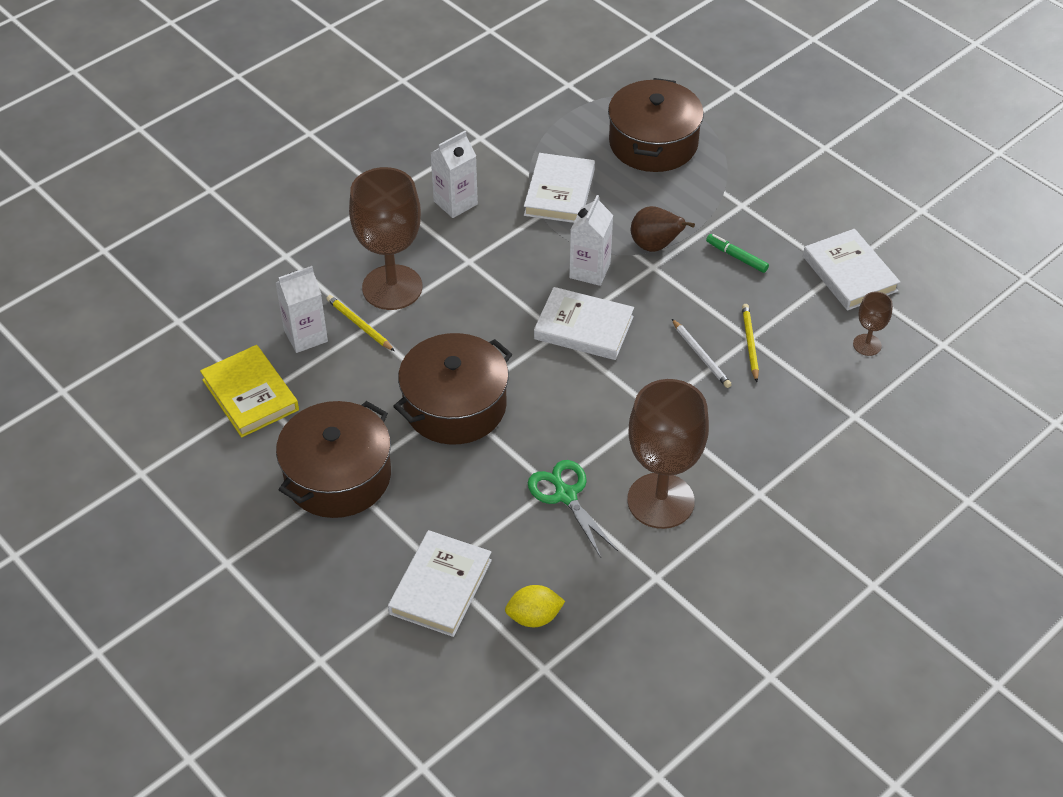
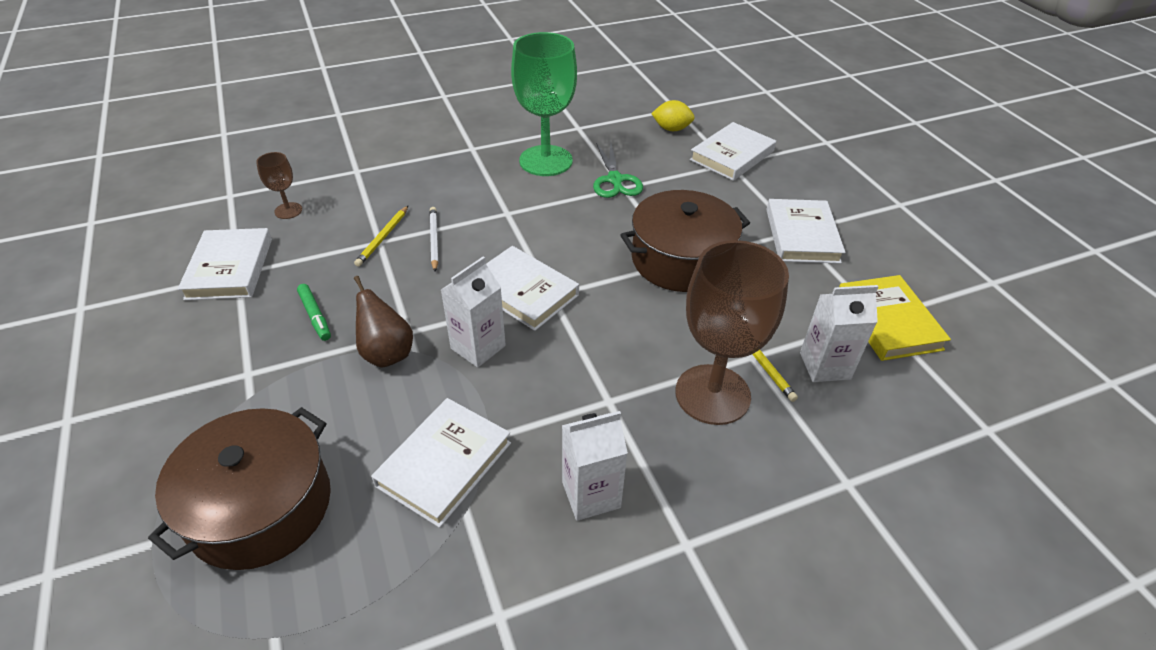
camera: 160 degrees left, 5 degrees down
brown pot [276,401,391,518] -> white book [766,199,845,264]
brown goblet [627,379,709,529] -> green goblet [511,32,577,176]

